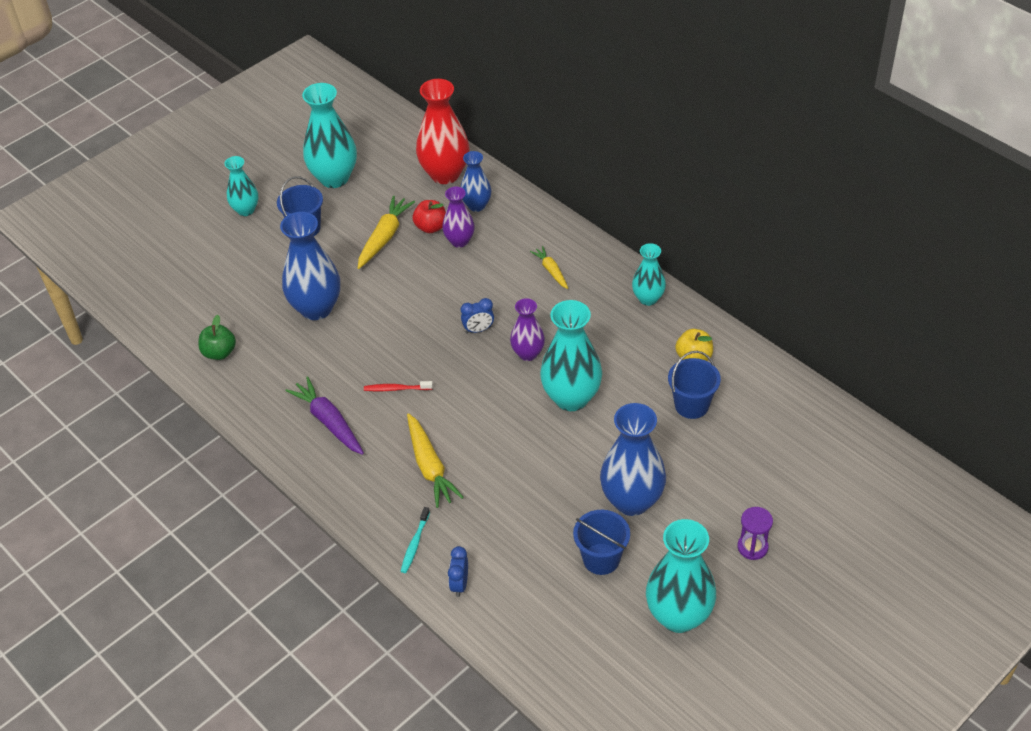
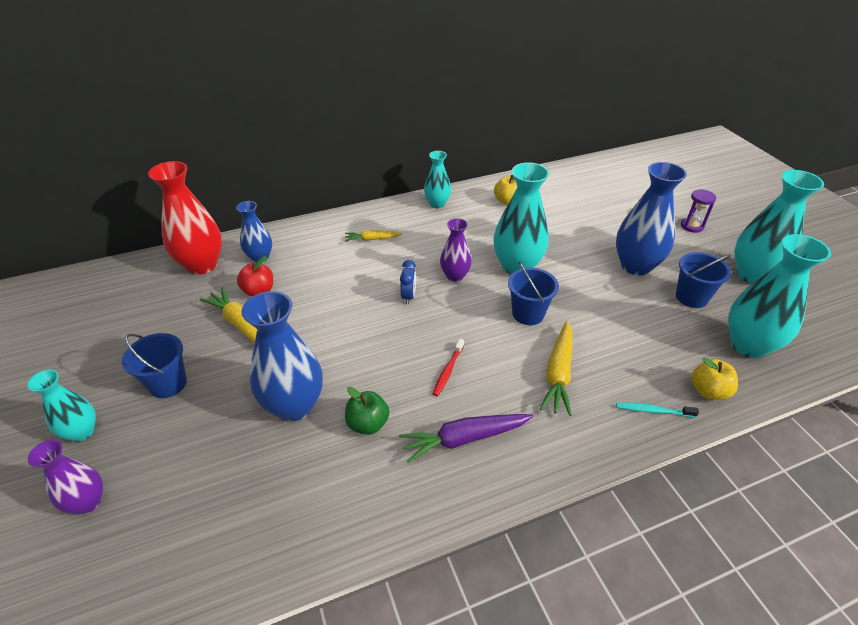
camera: 70 degrees left, 5 degrees down
green apple [198,315,236,360] -> green apple moved to [345,387,389,435]
turquoise vase [302,83,357,188] -> turquoise vase moved to [728,234,831,358]
turquoise toothbrush [401,507,430,573] -> turquoise toothbrush turned 150 degrees clockwise [616,402,699,417]
yellow carrot [407,413,464,508] -> yellow carrot turned 105 degrees clockwise [540,321,572,416]
purple vase [442,186,474,248] -> purple vase moved to [28,440,103,514]
blue clock [448,546,468,597] -> yellow apple [692,358,738,400]
blue bucket [668,351,721,419] -> blue bucket moved to [508,261,559,325]

